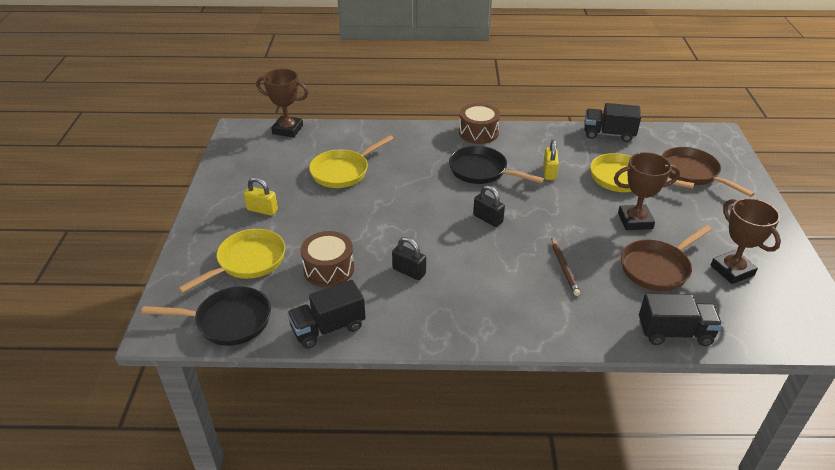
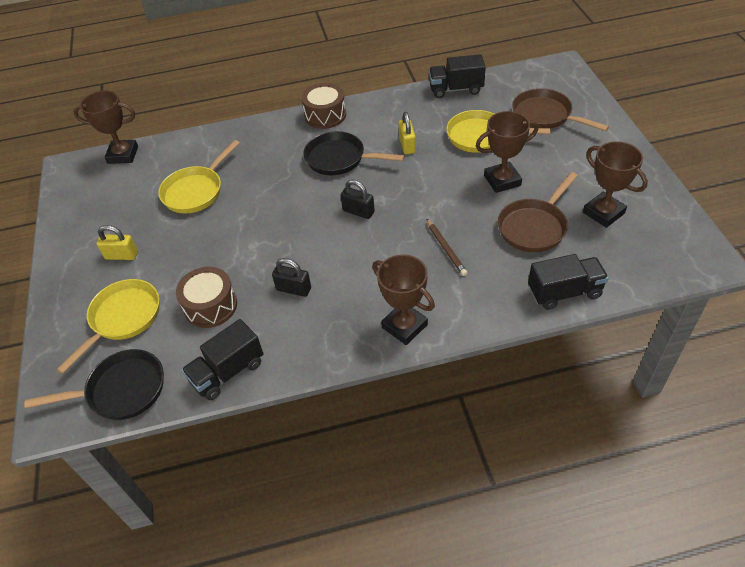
camera: 10 degrees left, 10 degrees up
none -> brown trophy [372,254,435,345]

